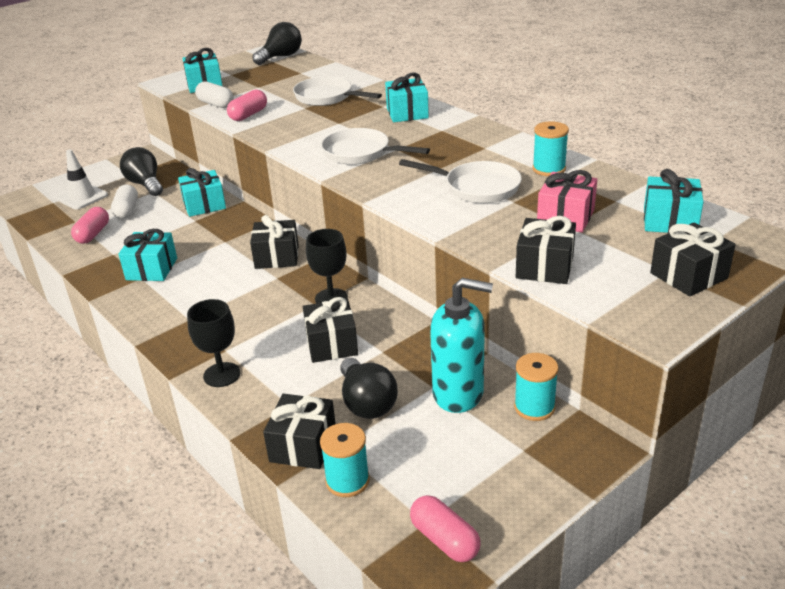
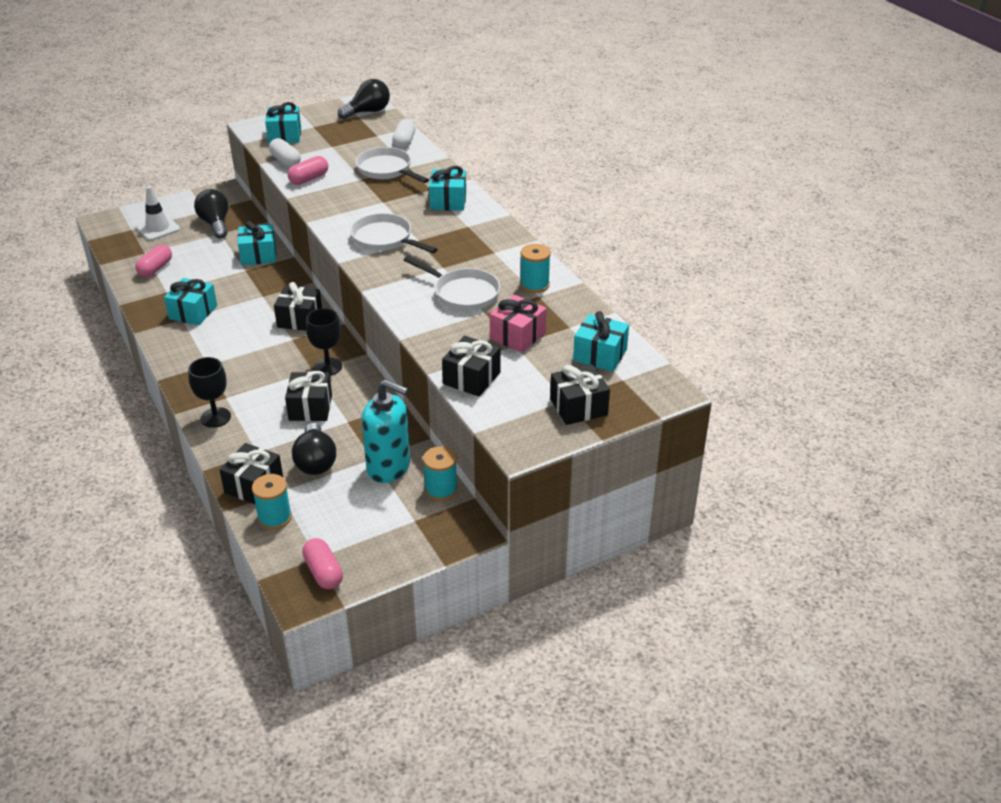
camera: 10 degrees right, 5 degrees up
white capsule [111,185,138,219] -> white capsule moved to [392,119,416,149]

